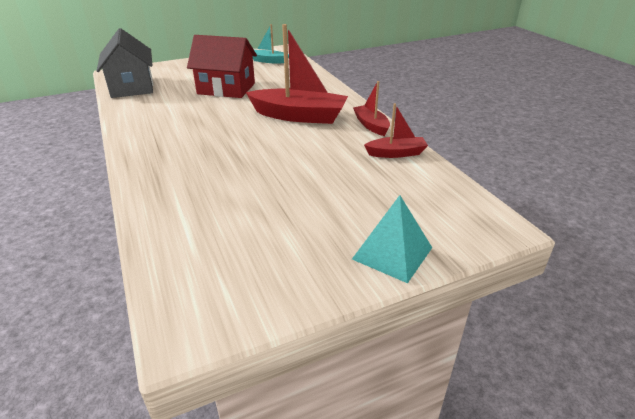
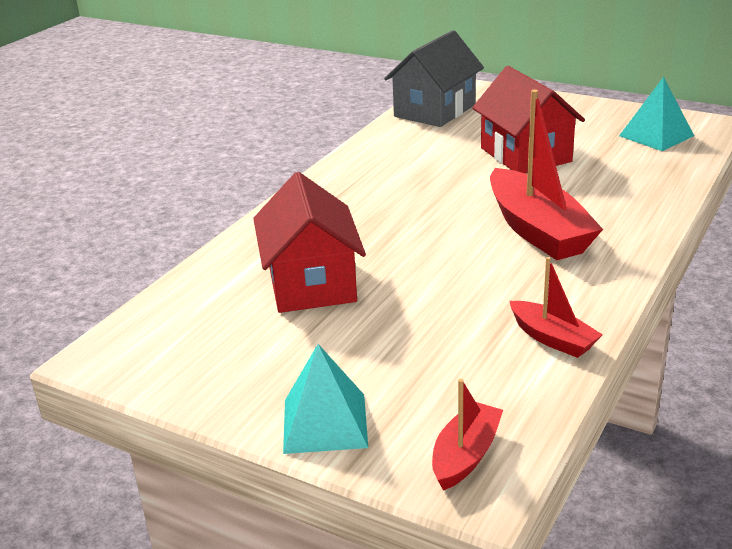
camera: 55 degrees right, 5 degrees down
turquoise boat [253,24,289,63] -> turquoise pyramid [619,77,694,151]
red boat [353,81,390,136] -> red boat moved to [432,379,503,490]
none -> red house [253,172,366,313]

